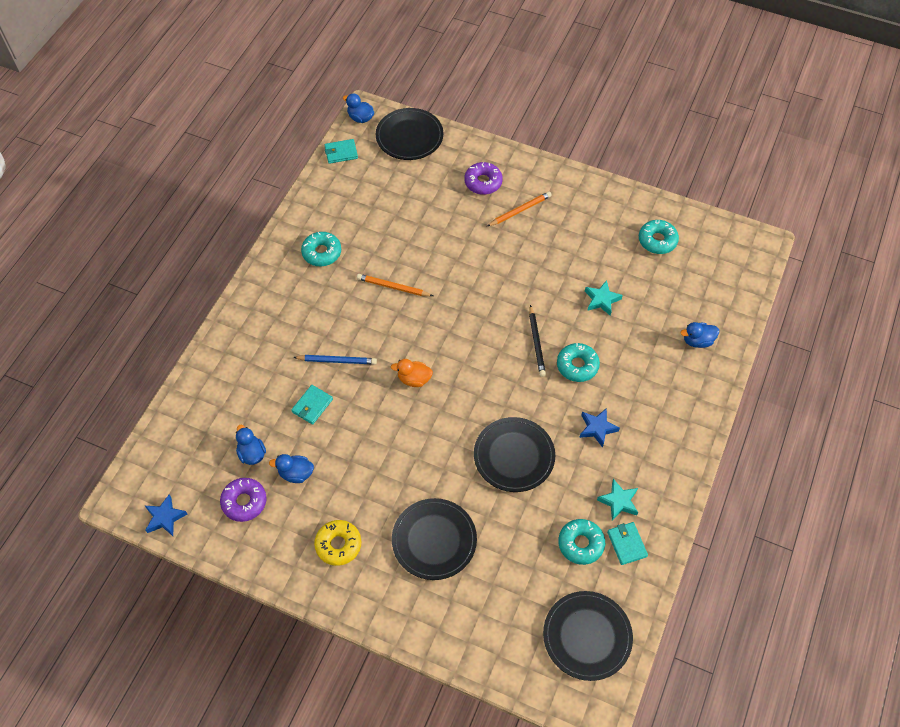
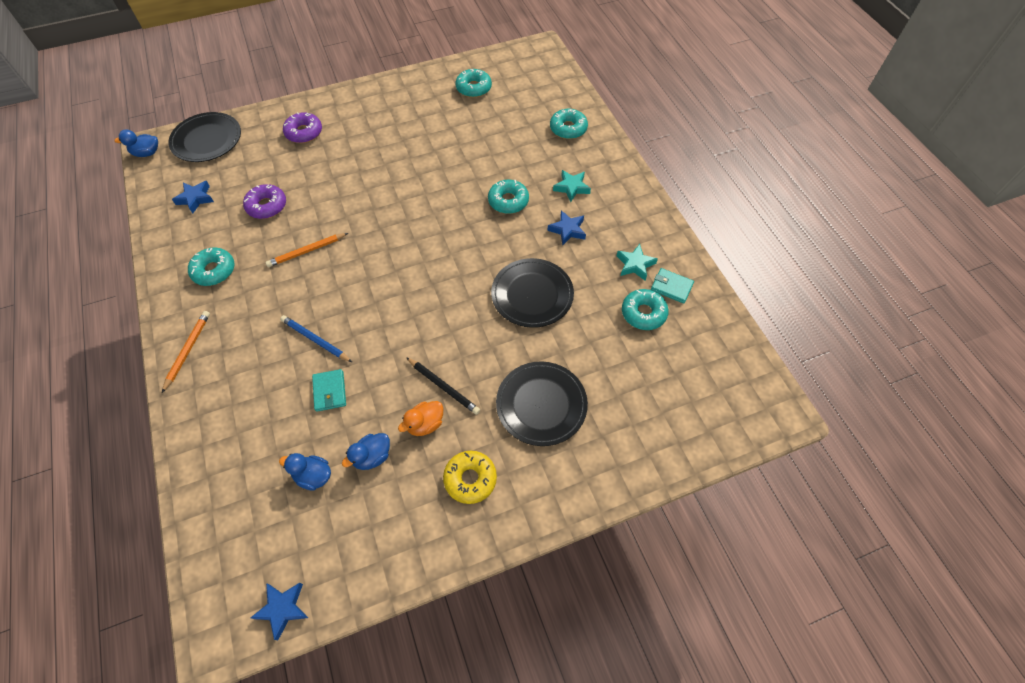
camera: 45 degrees left, 0 degrees up
purple donut [220,478,266,522] -> purple donut moved to [243,184,286,219]
blue pencil [293,355,377,364] -> blue pencil turned 105 degrees counterclockwise [280,315,352,362]
turquoise wallet [325,139,358,164] -> none
orange duck [391,359,433,387] -> orange duck moved to [398,401,443,436]
orange pencil [487,192,552,226] -> orange pencil moved to [162,311,210,393]
black pencil [529,305,546,377] -> black pencil moved to [406,357,480,415]
black plate [543,591,633,681] -> none
turquoise star [585,280,623,316] -> turquoise star moved to [553,170,591,202]
blue duck [681,322,719,348] -> turquoise donut [550,109,588,139]
none -> blue star [172,181,214,213]

